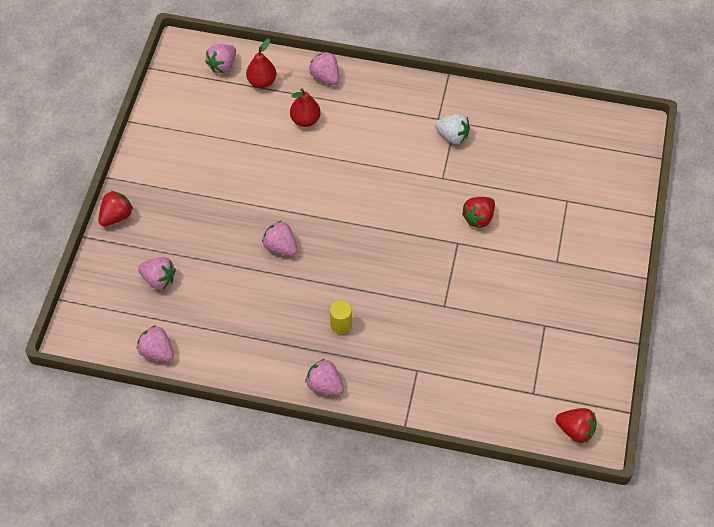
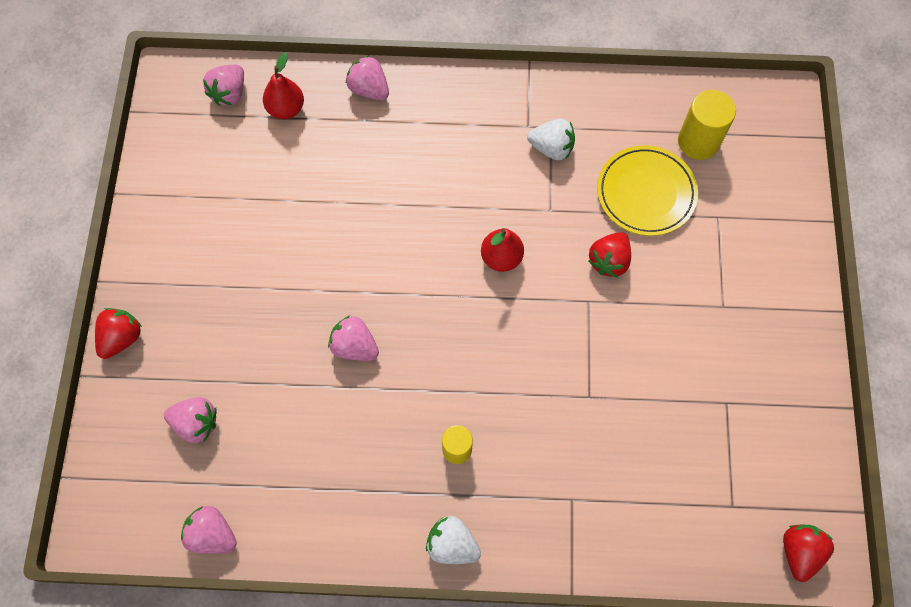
camera: 10 degrees left, 10 degrees up
red pear [290,88,321,127] -> red pear moved to [481,228,524,272]
pink strawberry [305,359,344,396] -> white strawberry [426,516,481,564]
red strawberry [556,408,596,443] -> red strawberry turned 90 degrees counterclockwise [783,525,834,582]
none -> yellow plate [597,145,698,236]
none -> yellow cylinder [678,90,736,160]

